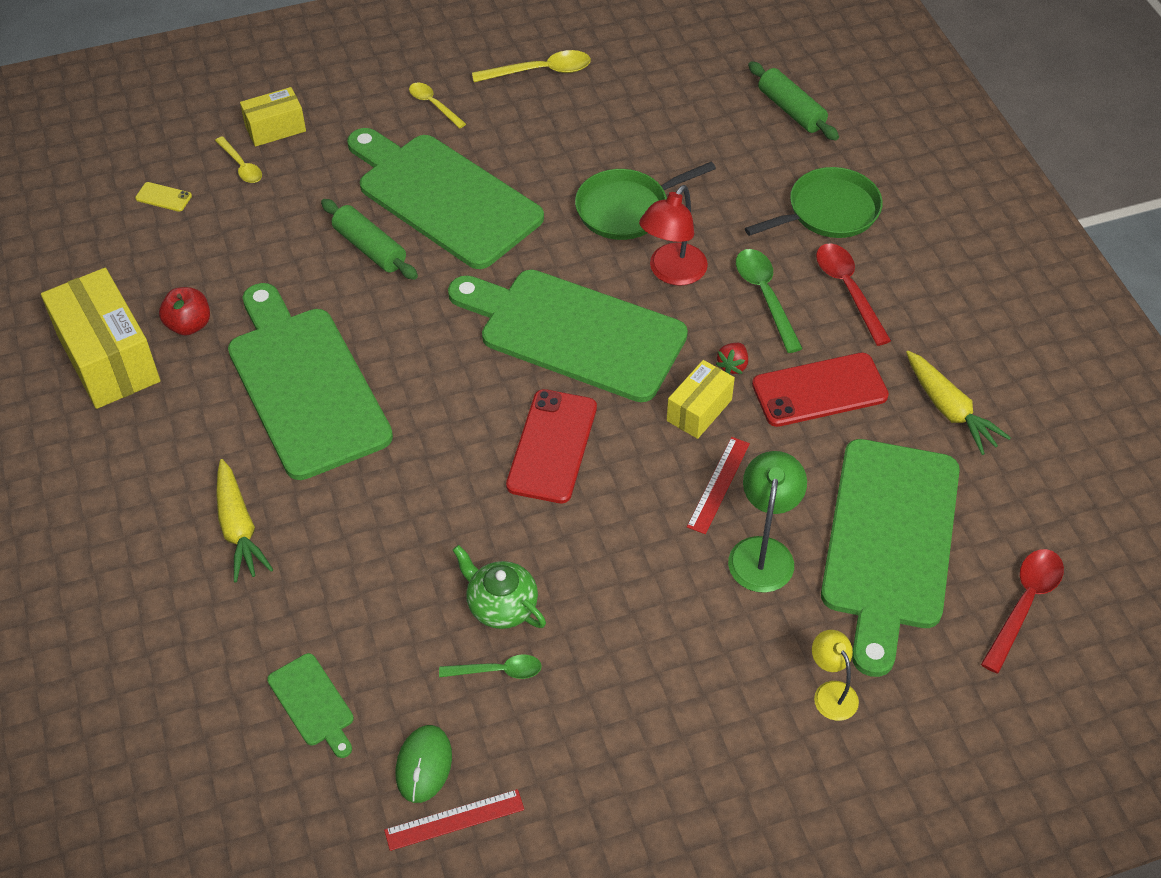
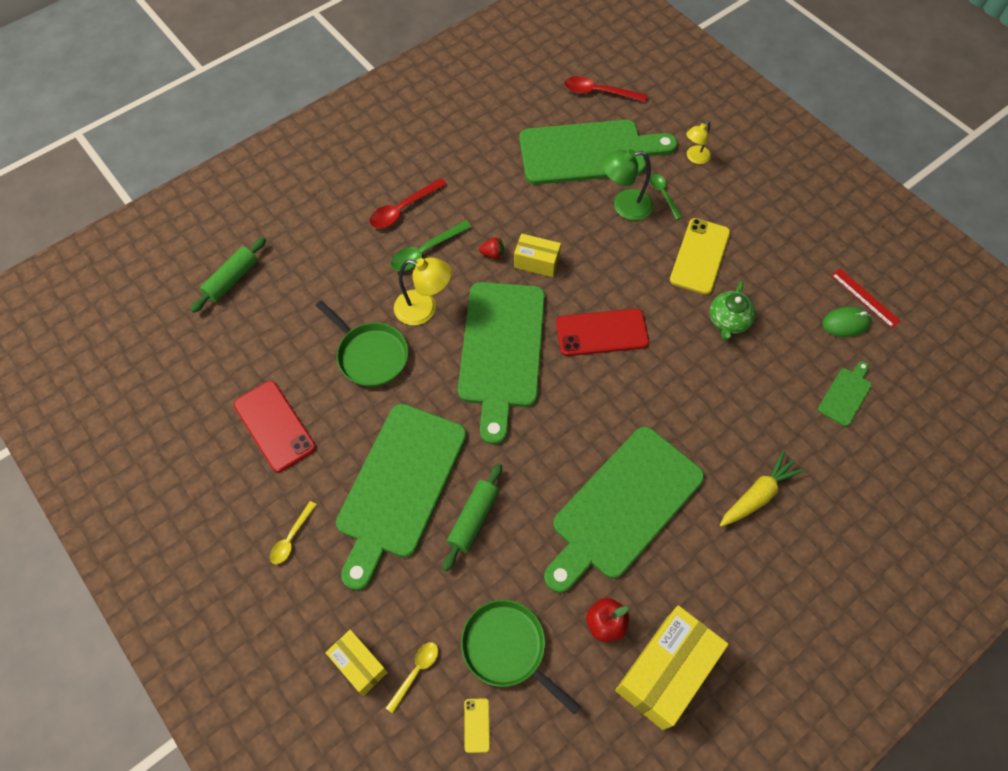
camera: 110 degrees left, 10 degrees up
green spoon [439,654,542,679] -> green spoon moved to [650,174,682,220]
yellow spoon [472,50,591,82] -> none
red lamp [639,185,708,286] -> yellow lamp [394,257,452,325]
red ruler [687,437,750,534] -> none
green pan [745,167,883,238] -> green pan moved to [461,600,581,714]
red phone [752,353,889,427] -> red phone moved to [234,381,316,472]
yellow carrot [906,351,1011,455] -> none
none -> yellow phone [670,218,730,295]

